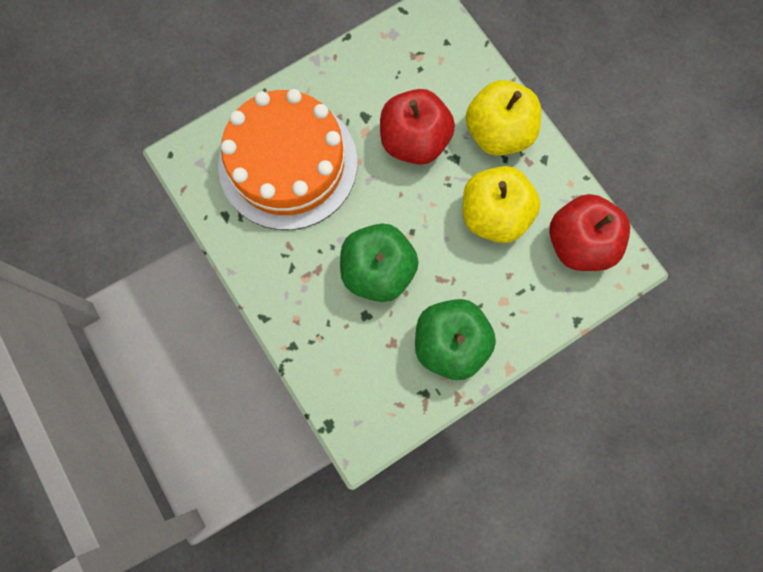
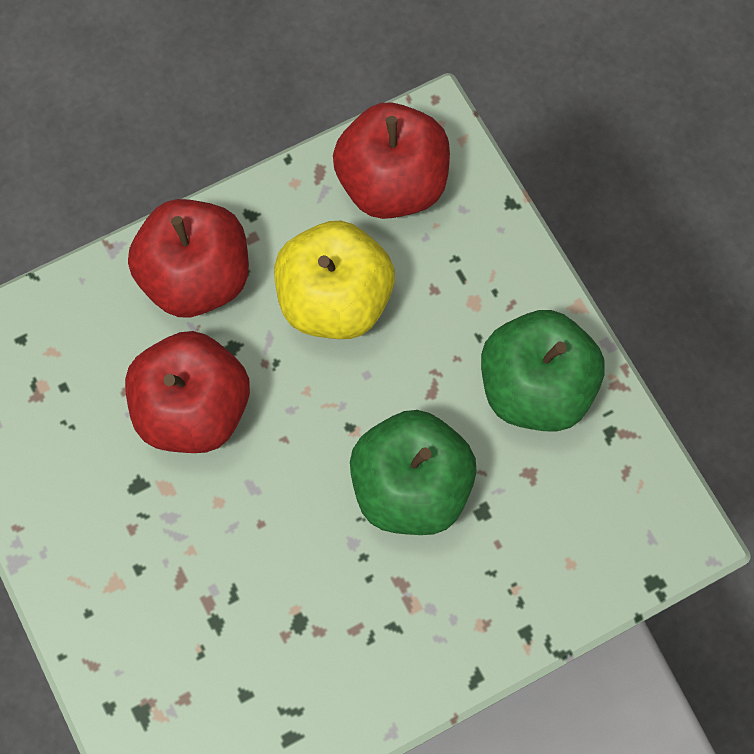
camera: 85 degrees left, 5 degrees down
orange cake [218,89,357,230] -> none
yellow apple [466,80,541,156] -> red apple [128,199,249,317]

